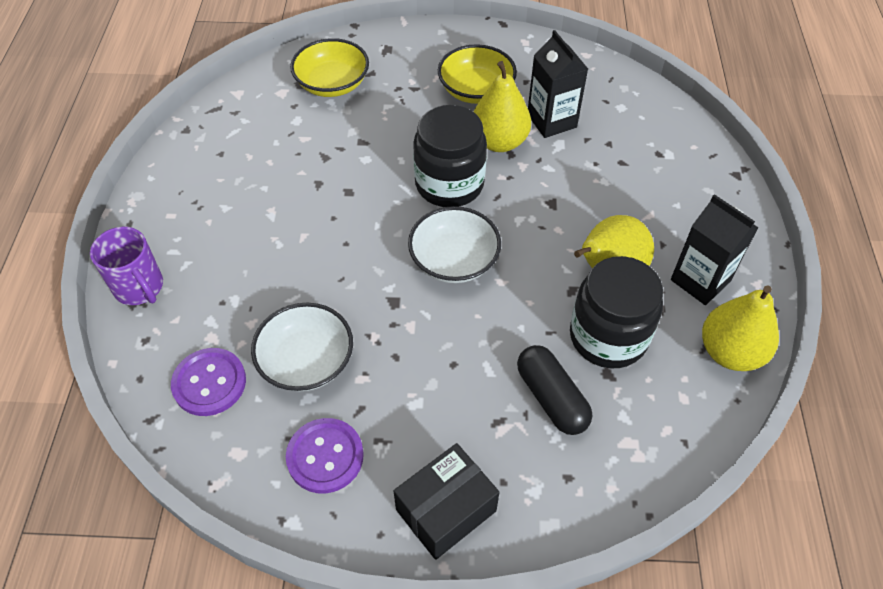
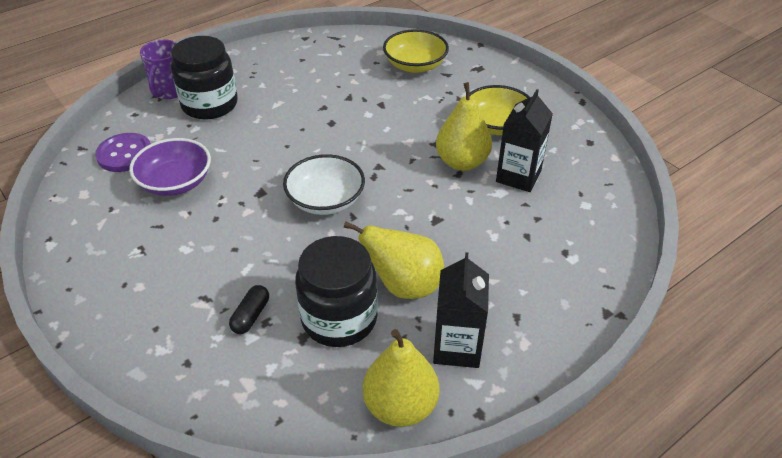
camera: 50 degrees right, 10 degrees down
white bowl [251,303,353,391] -> purple bowl [129,138,211,196]
purple button [286,418,364,493] -> none
black box [394,443,500,560] -> none
black jar [413,105,487,207] -> black jar moved to [171,36,238,120]
black capsule [517,345,592,435] -> black capsule [229,285,269,334], size x0.62

